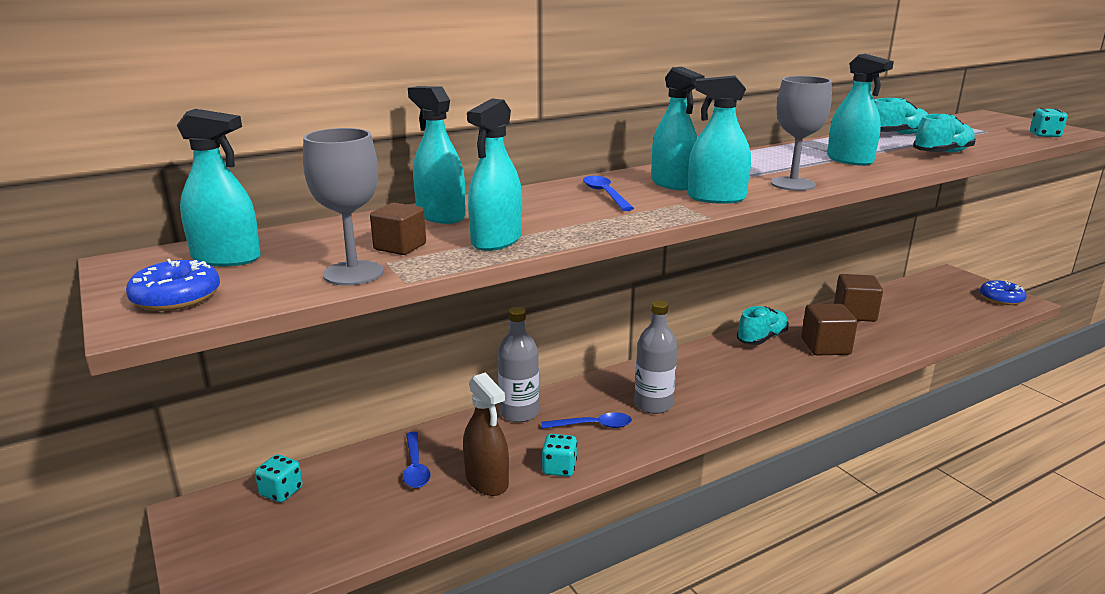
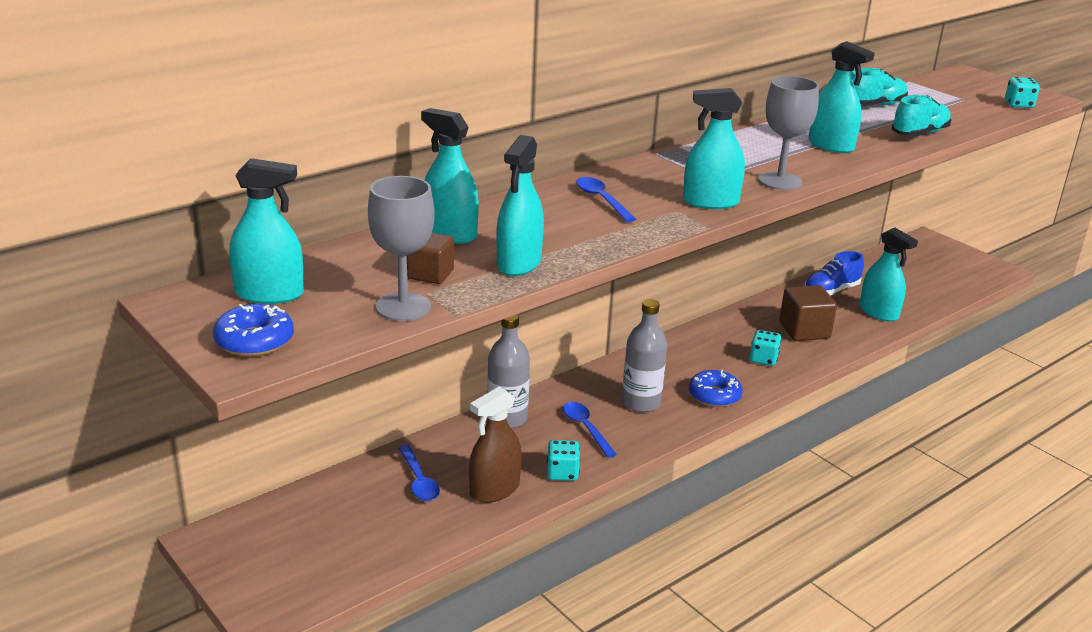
camera: 10 degrees left, 5 degrees up
turquoise dice [255,454,303,502] -> turquoise dice moved to [750,330,781,366]
brown spray bottle [463,373,509,496] -> brown spray bottle turned 90 degrees clockwise [469,386,522,503]
blue spoon [541,412,632,429] -> blue spoon turned 105 degrees counterclockwise [563,402,617,458]
turquoise spray bottle [651,67,705,190] -> turquoise spray bottle moved to [860,228,918,322]
turquoise shoe [737,306,789,345] -> none
brown cube [834,274,883,322] -> blue shoe [805,251,864,295]
blue donut [980,280,1027,305] -> blue donut moved to [689,370,743,407]

